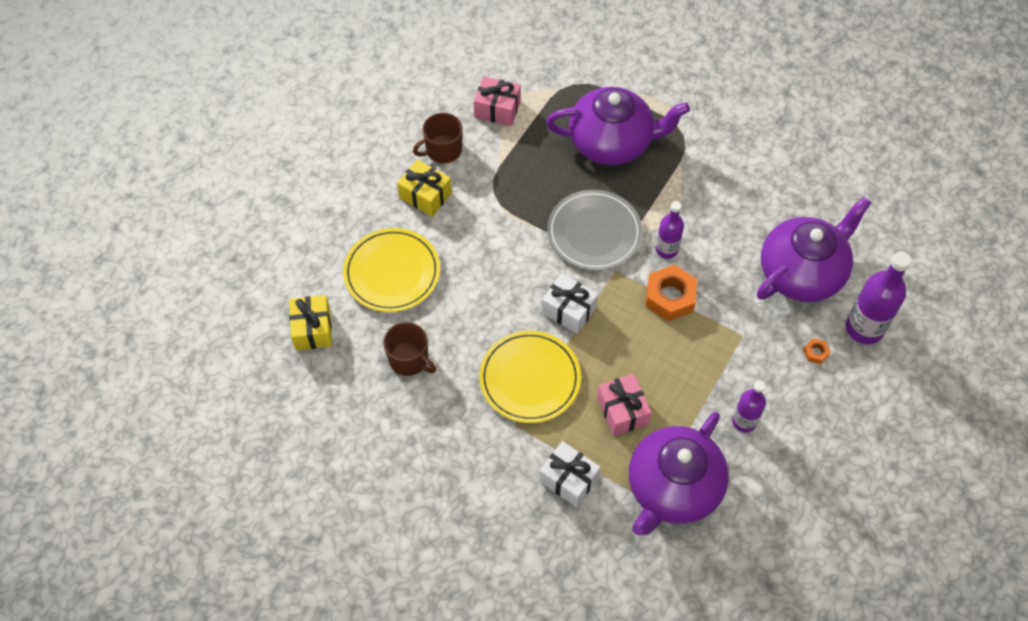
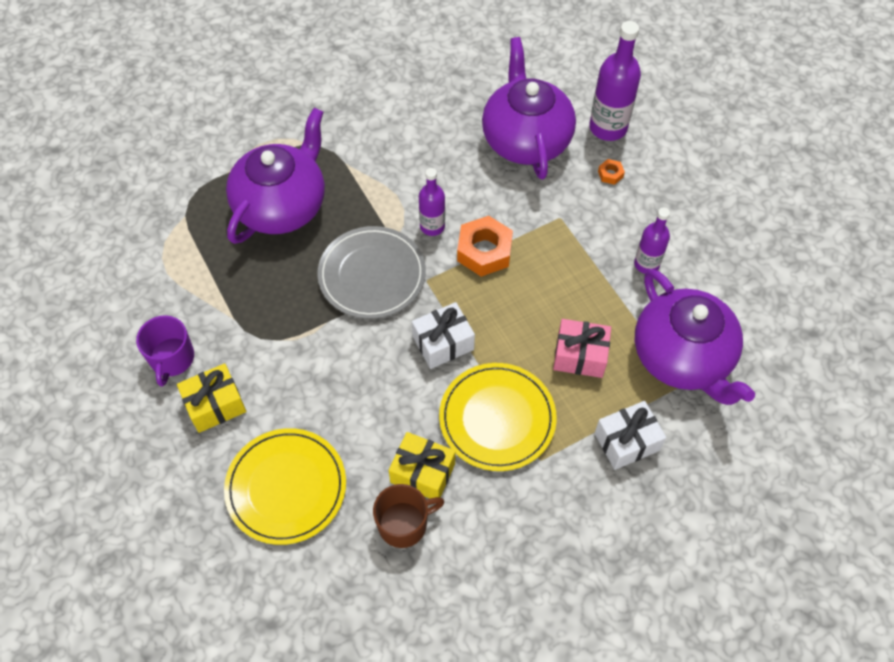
camera: 60 degrees left, 0 degrees up
yellow gift [289,295,332,350] -> yellow gift moved to [389,432,456,499]
brown mug [413,113,463,163] -> purple mug [136,315,194,387]
pink gift [474,76,521,126] -> none

